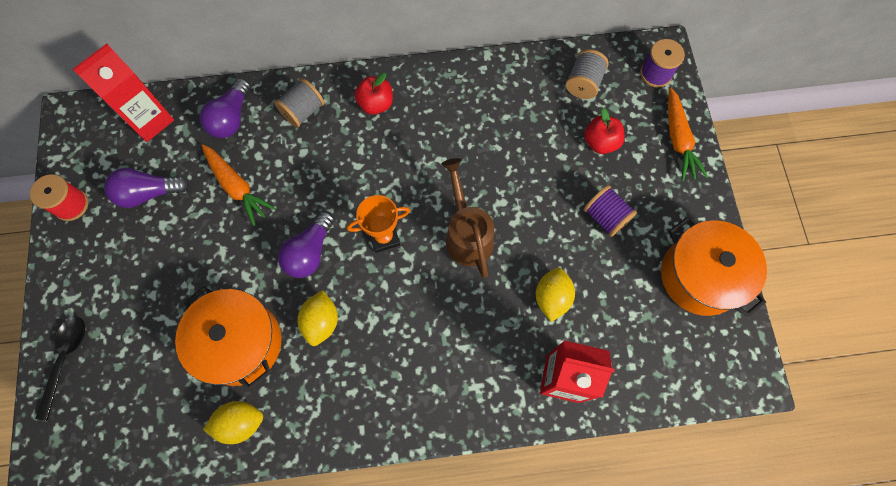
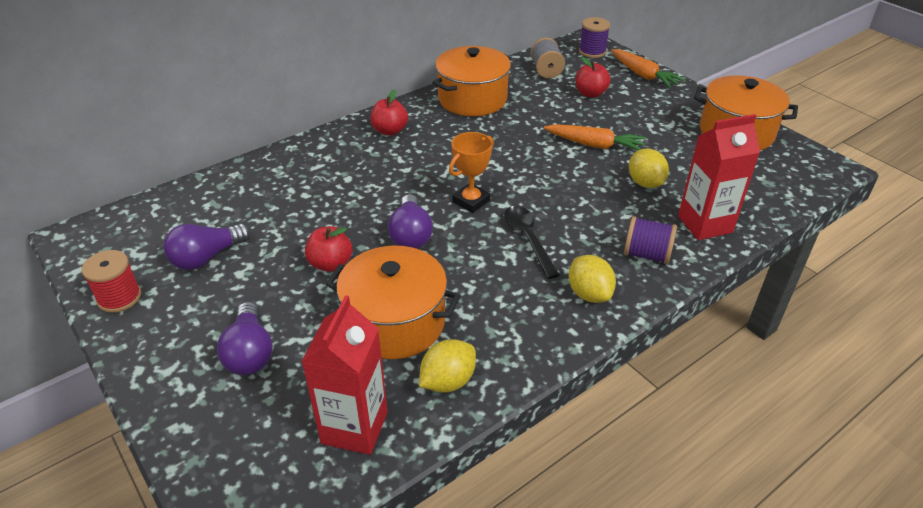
camera: 30 degrees left, 30 degrees down
black spoon [35,316,85,421] -> black spoon moved to [504,206,559,279]
red carton [73,44,174,142] -> red carton moved to [301,295,388,455]
purple light bulb [200,78,251,138] -> purple light bulb moved to [217,302,273,375]
orange carrot [202,144,275,226] -> orange carrot moved to [544,124,646,150]
grey spool [274,78,324,128] -> none
yellow lemon [297,290,338,346] -> yellow lemon moved to [568,255,616,303]
brown watering can [441,158,494,278] -> none
purple spool [584,185,637,237] -> purple spool moved to [624,216,677,264]
none -> red apple [305,226,353,272]
none -> orange pot [433,46,512,116]

